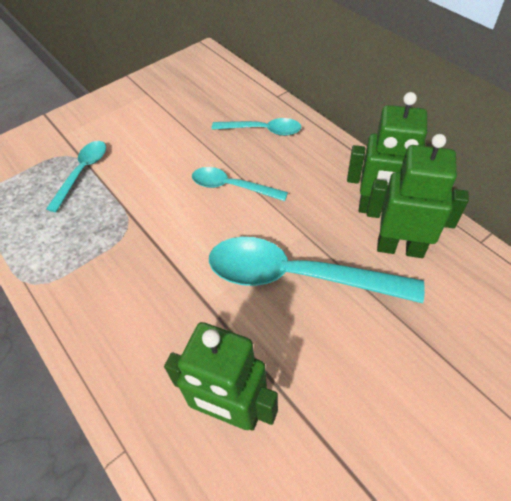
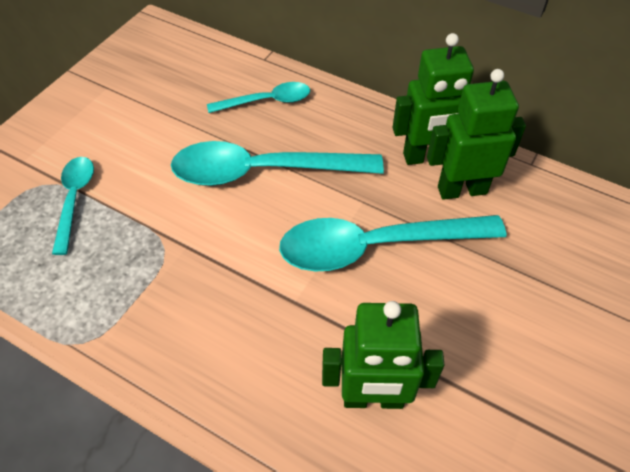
camera: 25 degrees left, 0 degrees up
turquoise spoon [192,167,288,201] -> turquoise spoon [171,141,384,186], size x1.84

